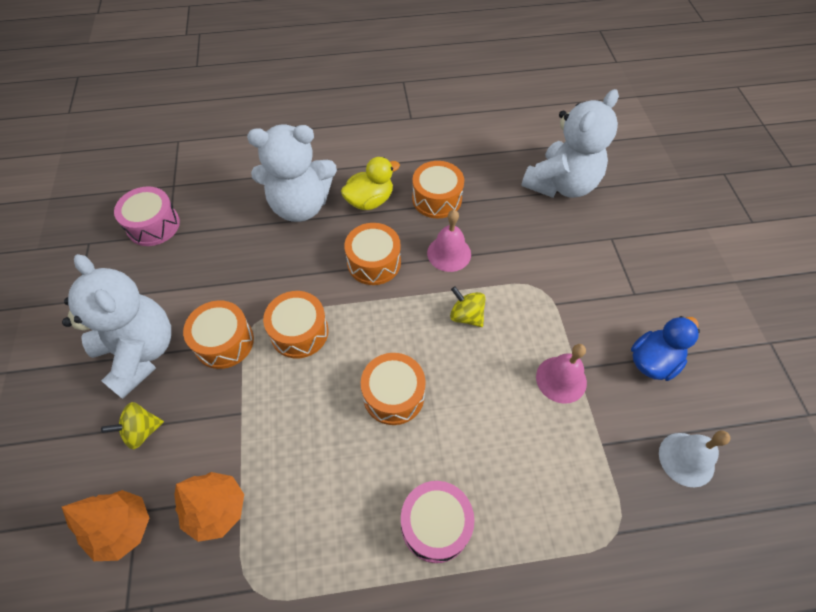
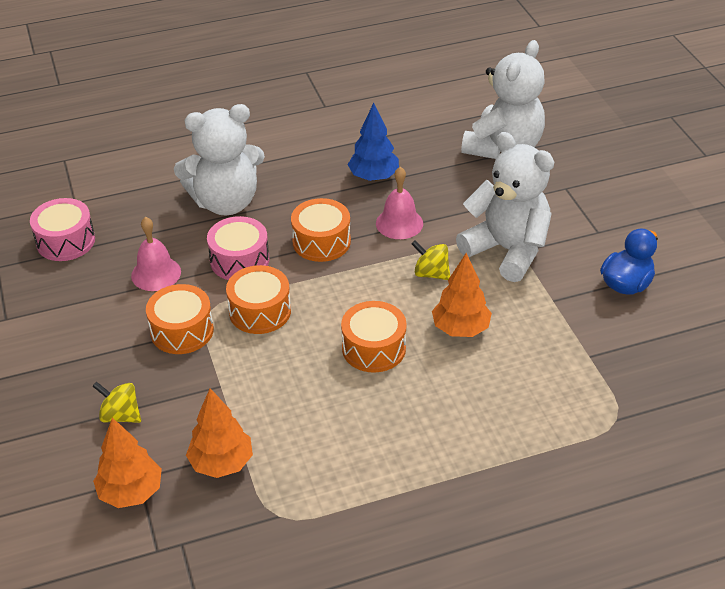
camera: 10 degrees left, 15 degrees down
white teddy bear [62,254,171,399] -> white teddy bear moved to [456,132,554,282]
yellow spinning top [101,402,164,449] -> yellow spinning top turned 60 degrees clockwise [92,382,141,423]
yellow duck [341,157,400,210] -> none
pink drum [401,481,474,563] -> pink drum moved to [207,216,269,280]
orange drum [412,161,464,218] -> blue tree [347,103,399,181]
pink bell [536,344,587,404] -> pink bell moved to [131,217,181,291]
white bell [659,431,730,487] -> none
none -> orange tree [432,253,492,337]

